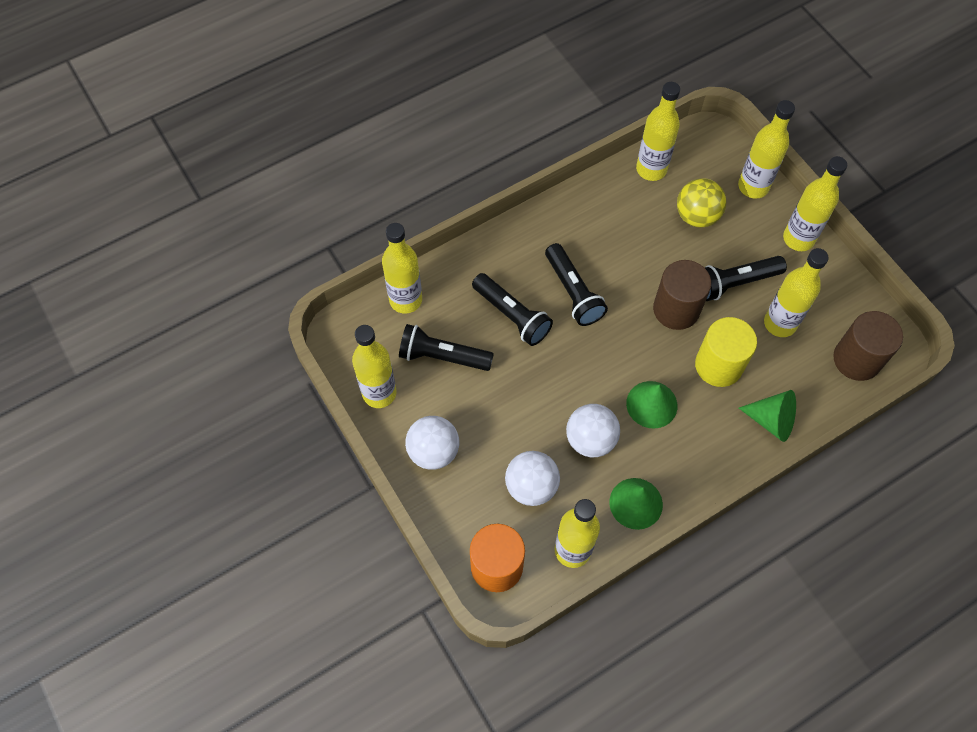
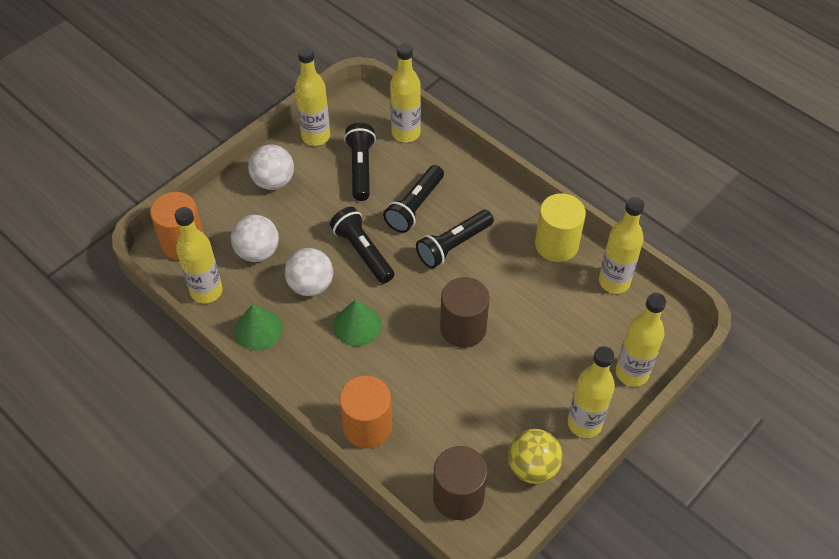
camera: 75 degrees right, 10 degrees down
yellow ball [677,178,726,227] -> yellow ball moved to [508,429,563,484]
yellow cylinder [695,317,757,387] -> yellow cylinder moved to [535,193,586,262]
black flashlight [705,256,787,301] -> black flashlight moved to [330,207,394,284]
green cone [739,390,796,442] -> orange cylinder [339,376,392,448]
yellow bottle [764,248,829,337] -> none

